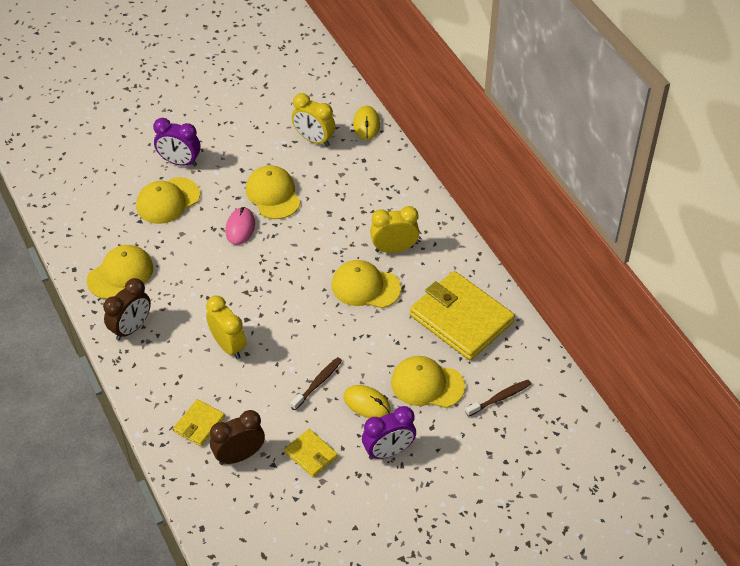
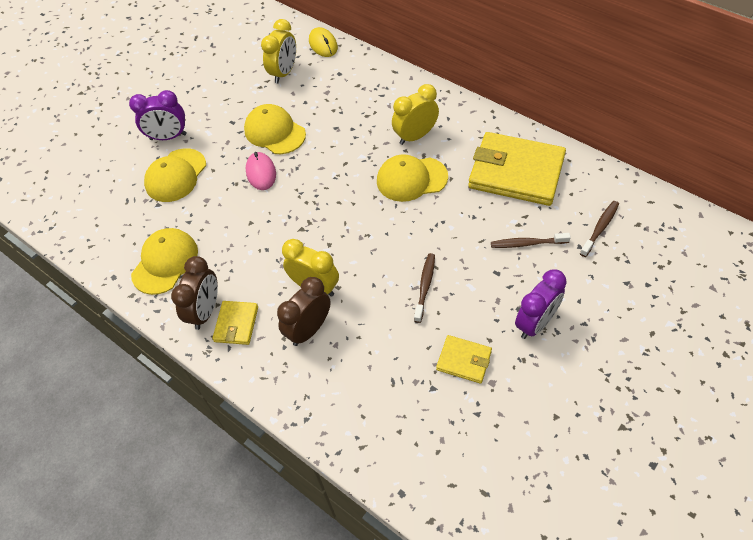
camera: 20 degrees left, 5 degrees up
yellow wallet [173,399,225,446] -> yellow wallet moved to [212,301,258,345]
brown clock [210,410,265,465] -> brown clock moved to [277,277,331,346]
yellow clock [292,93,336,147] -> yellow clock turned 75 degrees counterclockwise [261,19,296,83]
yellow mouse [344,385,391,418] -> none
yellow cap [391,356,465,408] -> brown toothbrush [491,233,571,248]

